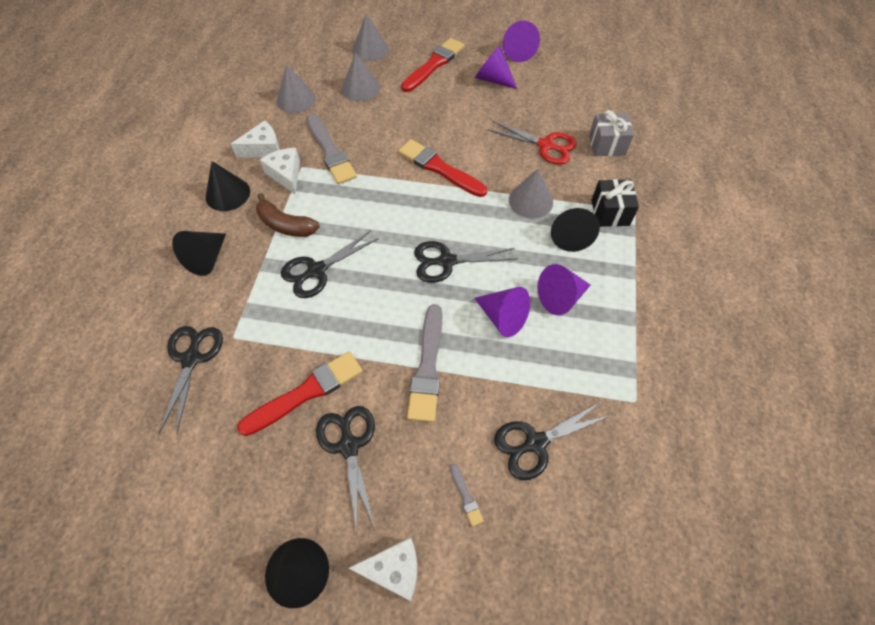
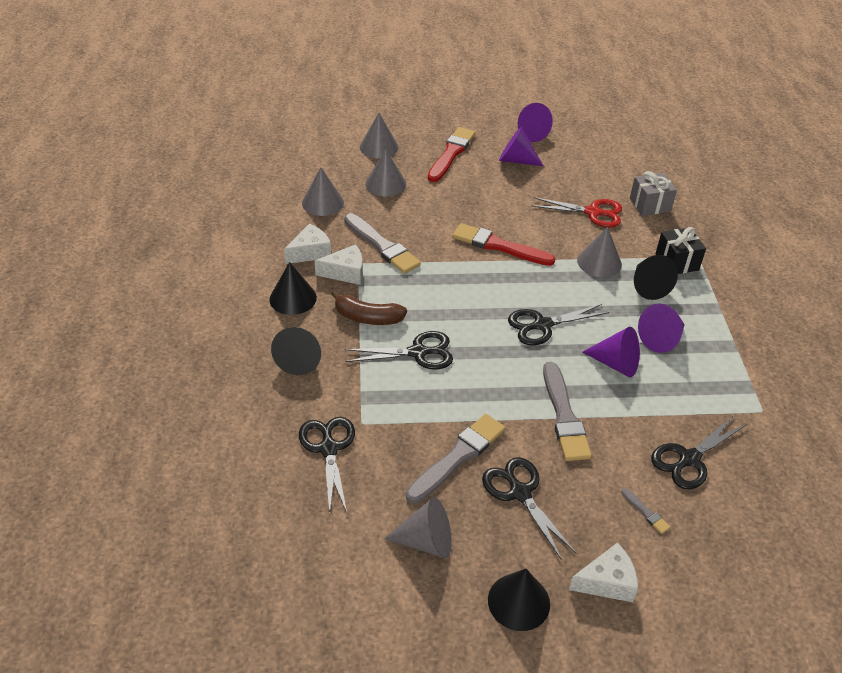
camera: 15 degrees left, 15 degrees down
red brush [237,351,362,436] -> grey brush [406,414,505,503]
white cheese [260,148,300,194] -> white cheese turned 120 degrees clockwise [315,244,363,285]
black scissors [281,230,379,298] -> black scissors turned 135 degrees counterclockwise [345,331,453,370]
none -> grey cone [384,497,452,558]

